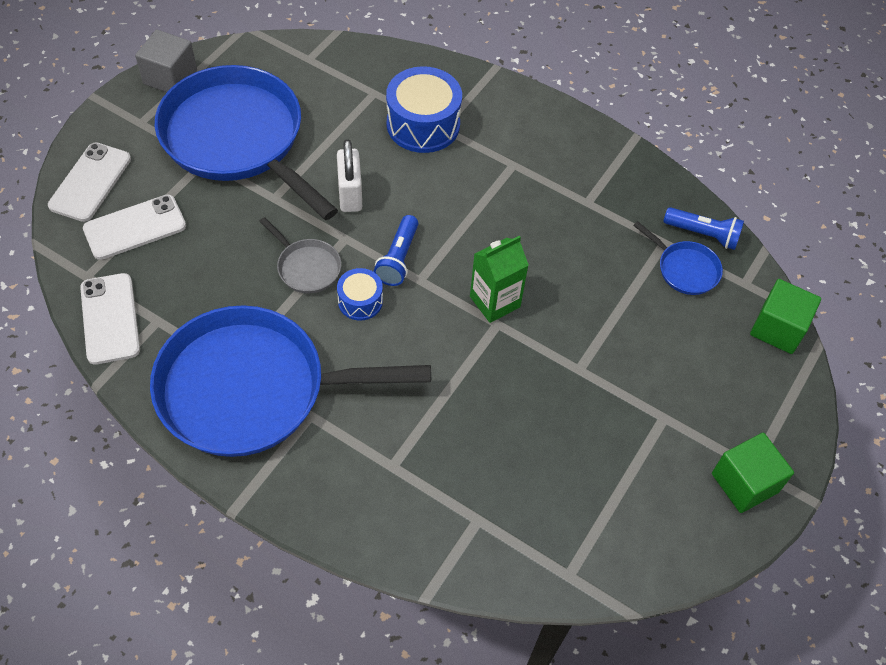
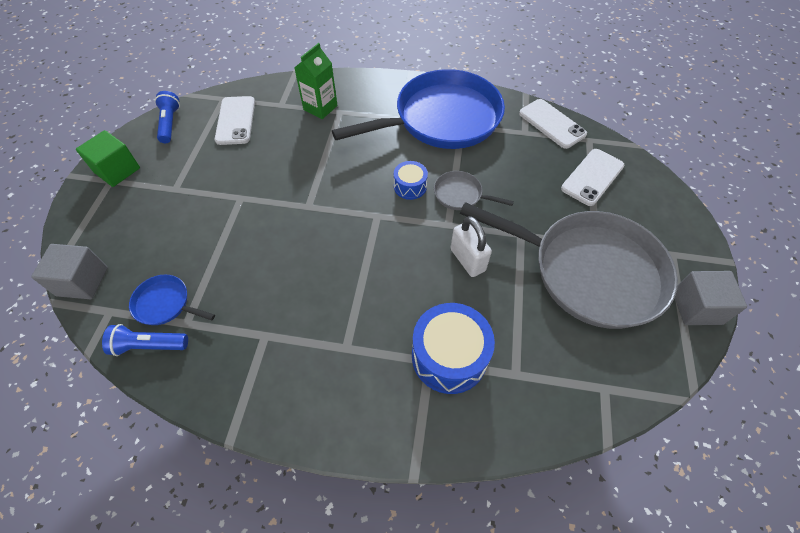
camera: 160 degrees right, 0 degrees up
white phone [48,143,131,222] -> white phone moved to [215,96,255,145]
blue pan [155,65,338,220] -> grey pan [460,202,678,329]
blue flashlight [374,215,418,286] -> blue flashlight moved to [155,91,180,143]
green carton [470,236,529,323] -> green carton moved to [294,43,338,119]
green cube [750,279,821,354] -> grey cube [31,244,108,299]

